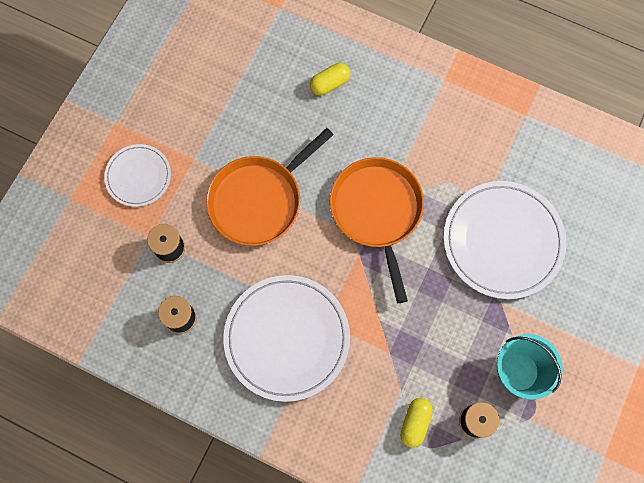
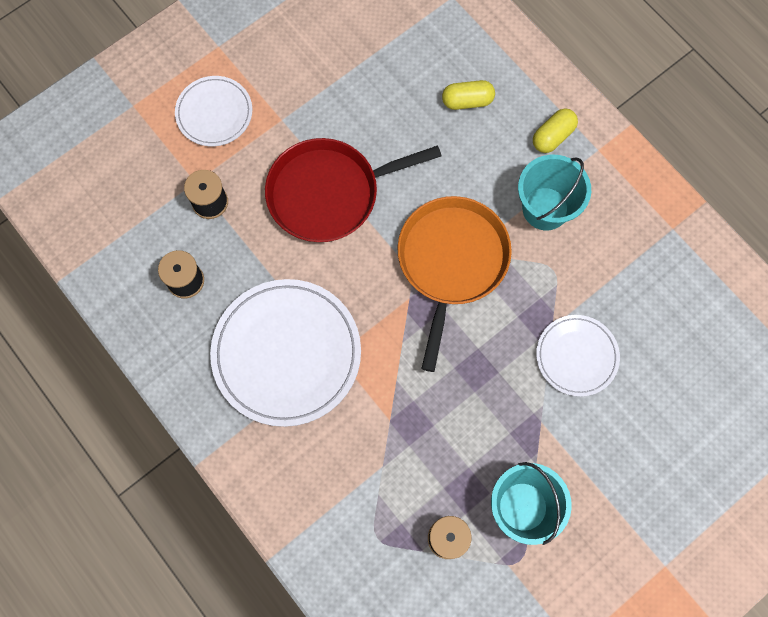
camera: 25 degrees right, 0 degrees up
orange pan [206,128,334,246] -> red pan [265,138,442,242]
yellow capsule [400,398,433,448] -> yellow capsule moved to [533,108,578,153]
white plate [444,181,566,299] -> white plate [536,315,620,397], size x0.56
none -> turquoise bucket [518,155,591,230]

